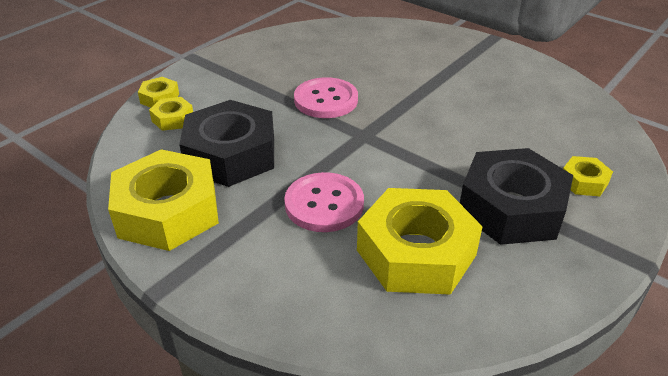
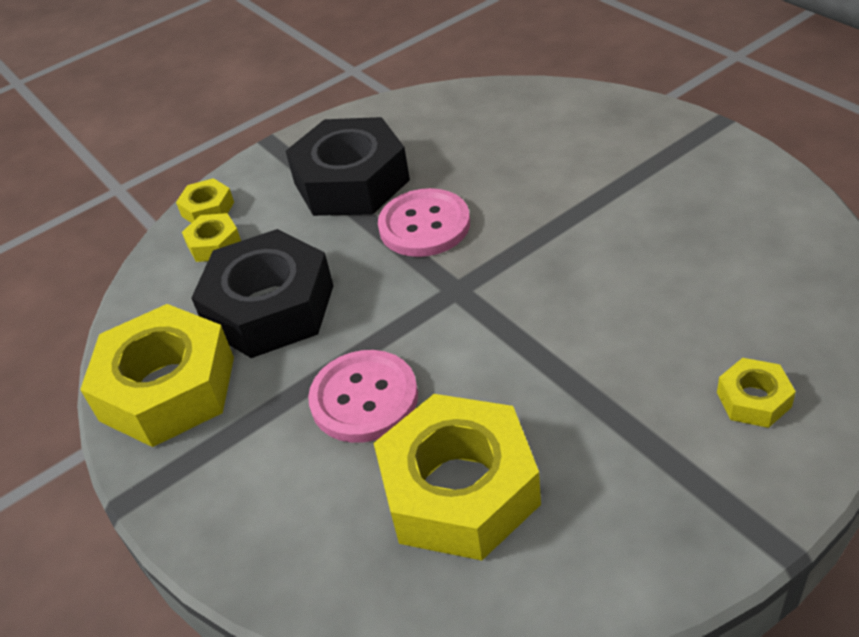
camera: 20 degrees right, 5 degrees up
black nut [460,148,573,245] -> black nut moved to [286,117,410,216]

